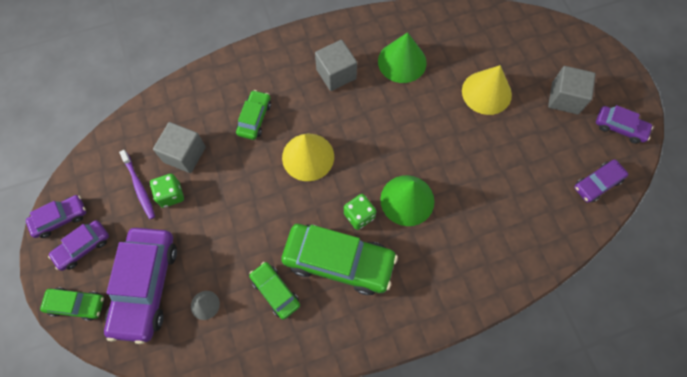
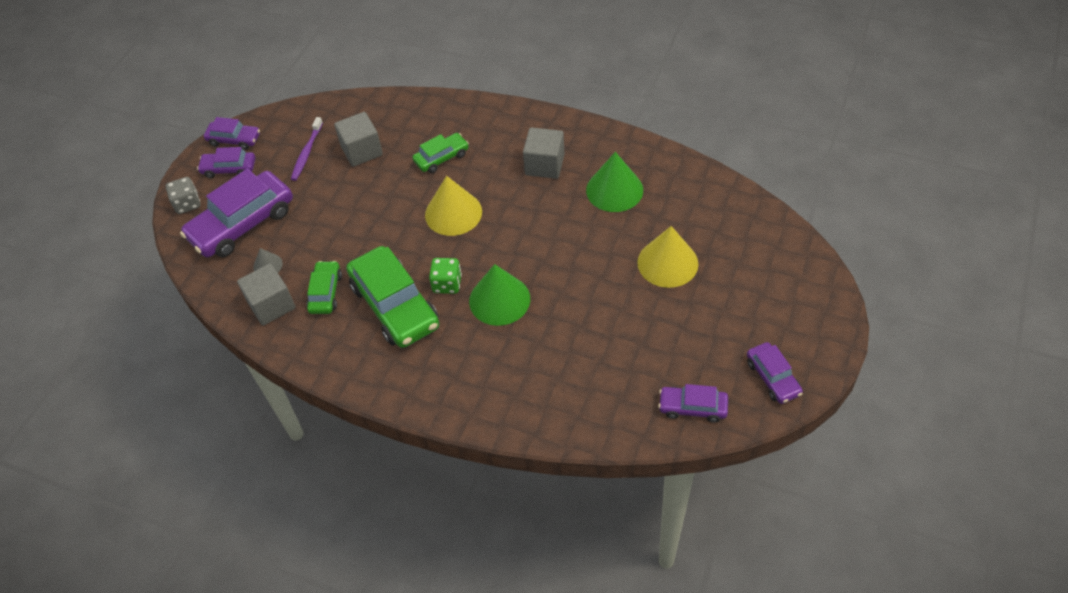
camera: 45 degrees right, 15 degrees down
green car [40,288,104,321] -> grey dice [166,177,201,214]
green dice [150,174,184,208] -> none
grey cube [548,66,595,114] -> grey cube moved to [237,263,296,326]

